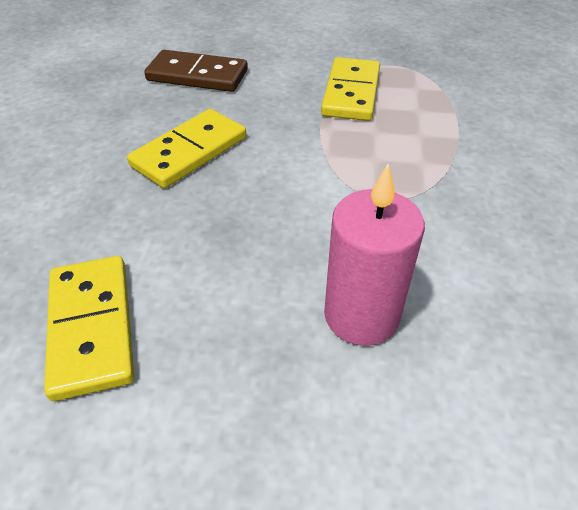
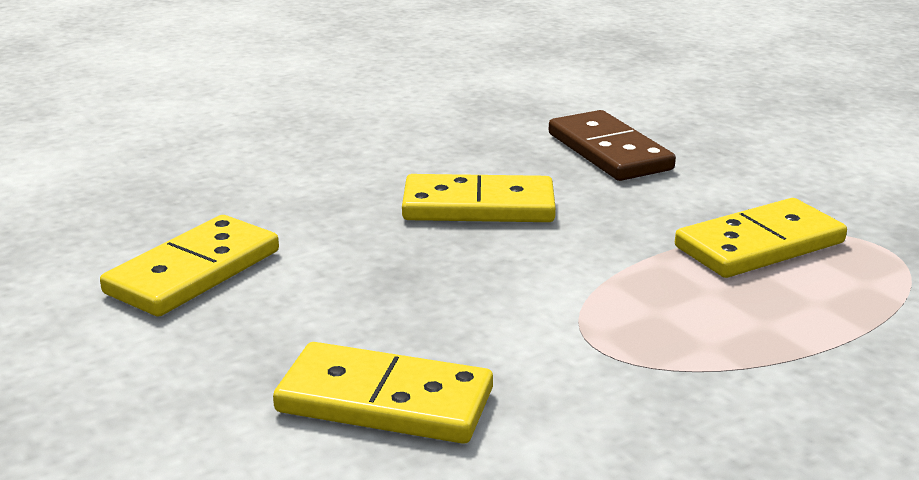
camera: 50 degrees right, 20 degrees down
pink candle [324,164,425,346] -> yellow domino [273,342,493,444]

